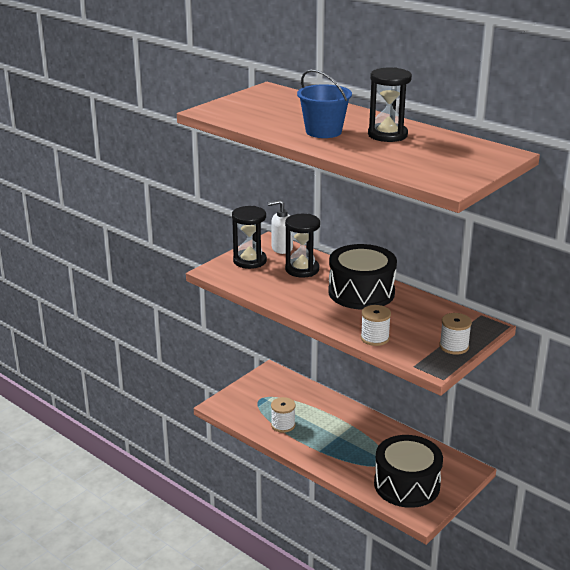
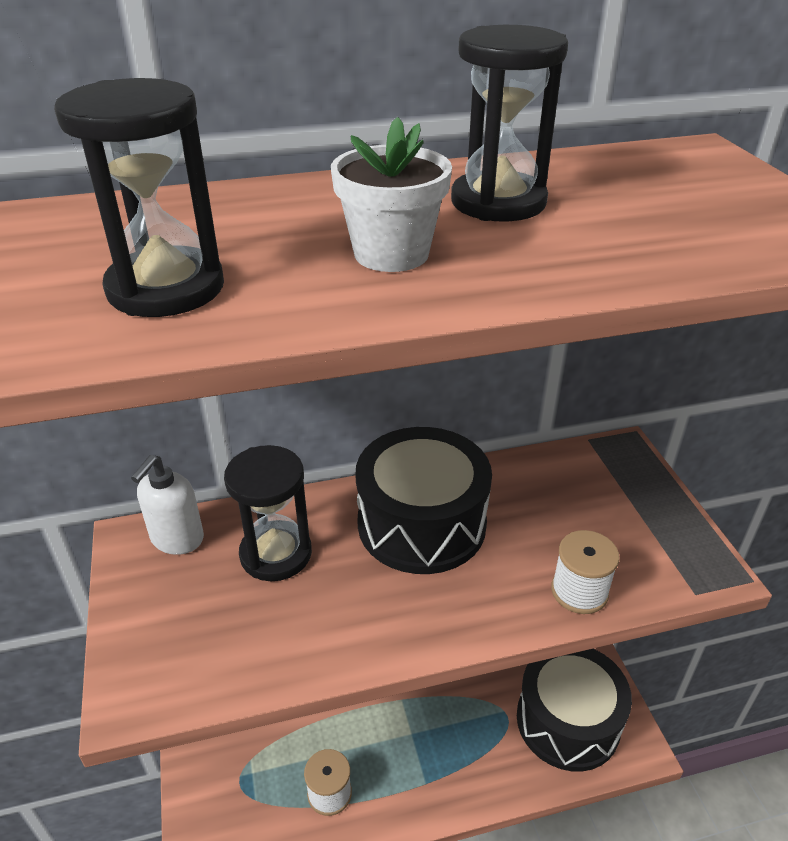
camera: 55 degrees left, 10 degrees up
black hourglass [232,206,267,269] -> black hourglass moved to [54,78,224,317]
blue bucket [297,69,352,138] -> white flower pot [331,117,452,272]
white spool [439,313,472,355] -> none

